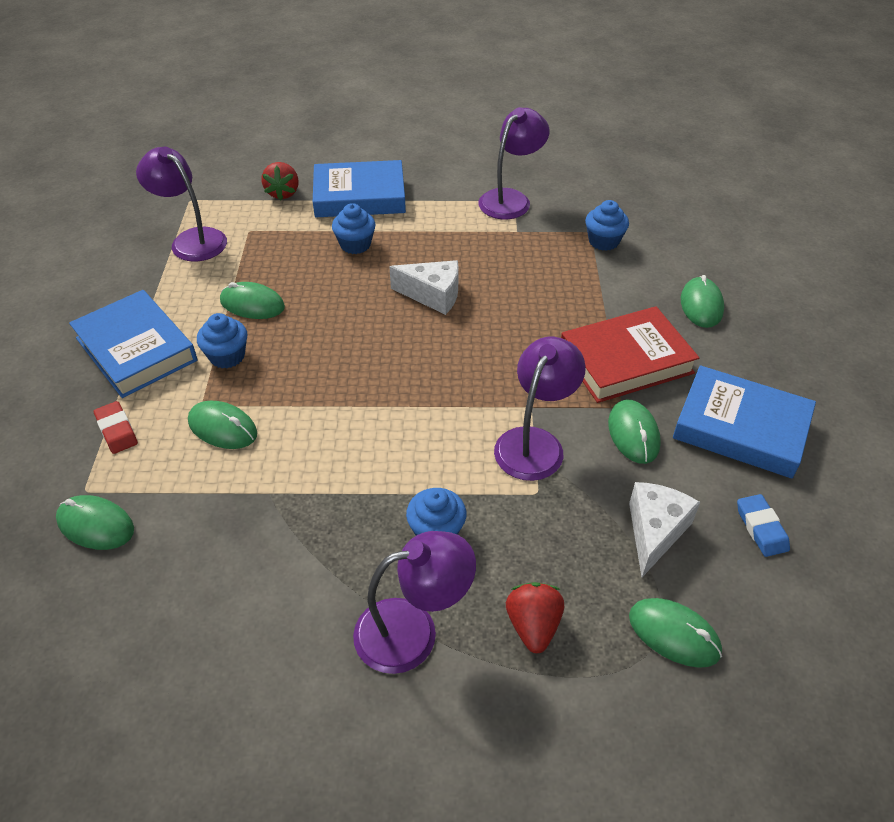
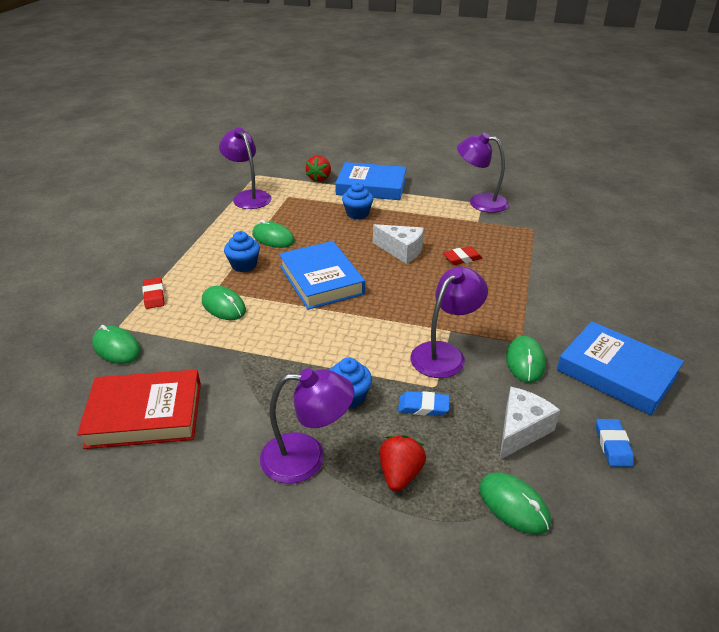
camera: 15 degrees right, 10 degrees down
blue book [69,290,197,398] -> blue book moved to [279,241,365,310]
purple lamp [478,107,550,219] -> purple lamp turned 120 degrees counterclockwise [457,133,509,213]
red book [561,306,699,403] -> red book moved to [77,370,201,449]
blue cupcake [585,200,629,251] -> none
green mouse [681,275,724,328] -> none
none -> blue eraser [398,391,450,416]
none -> red eraser [443,246,482,265]

